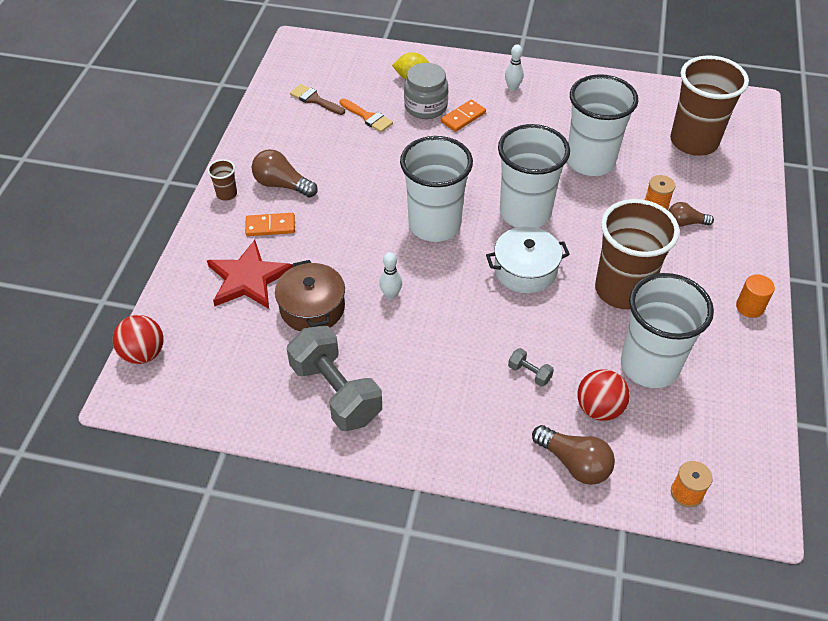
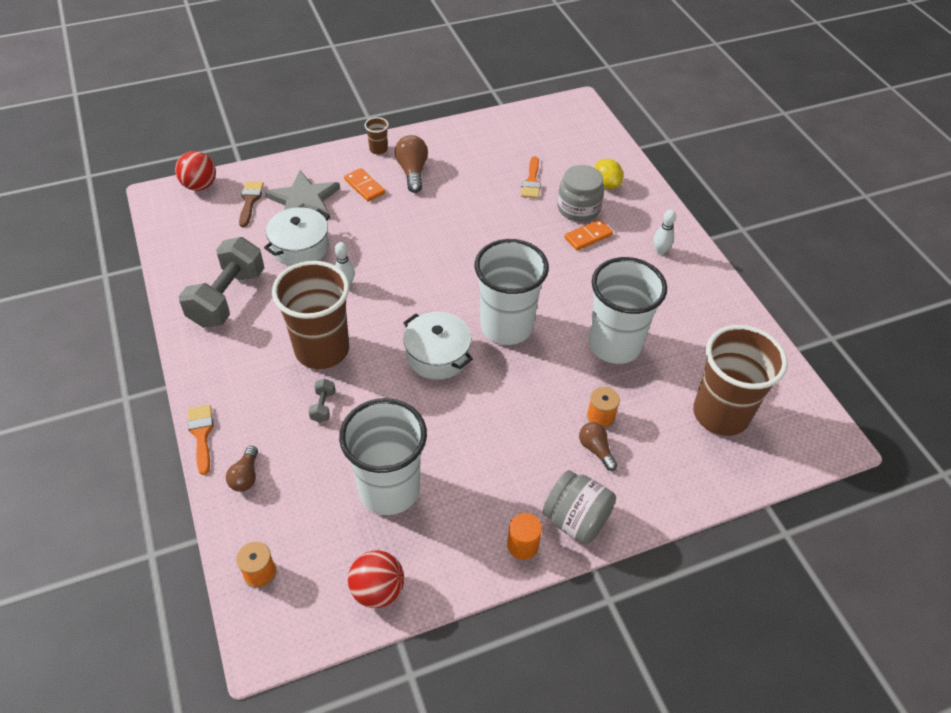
camera: 55 degrees right, 0 degrees up
red star [207,240,293,309] -> grey star [264,170,340,219]
brown pot [275,260,345,332] -> white pot [264,207,330,266]
brown brush [290,84,345,115] -> brown brush moved to [239,181,264,227]
white cup [400,136,473,242] -> none
orange domino [441,100,486,132] -> orange domino turned 45 degrees counterclockwise [564,219,613,251]
brown light bulb [532,425,615,485] -> brown light bulb [226,446,258,492], size x0.64
red ball [577,369,630,421] -> red ball moved to [348,550,404,608]
brown cup [595,199,680,309] -> brown cup moved to [272,261,349,369]
none -> orange brush [188,405,213,475]
none -> grey jar [543,470,616,545]

